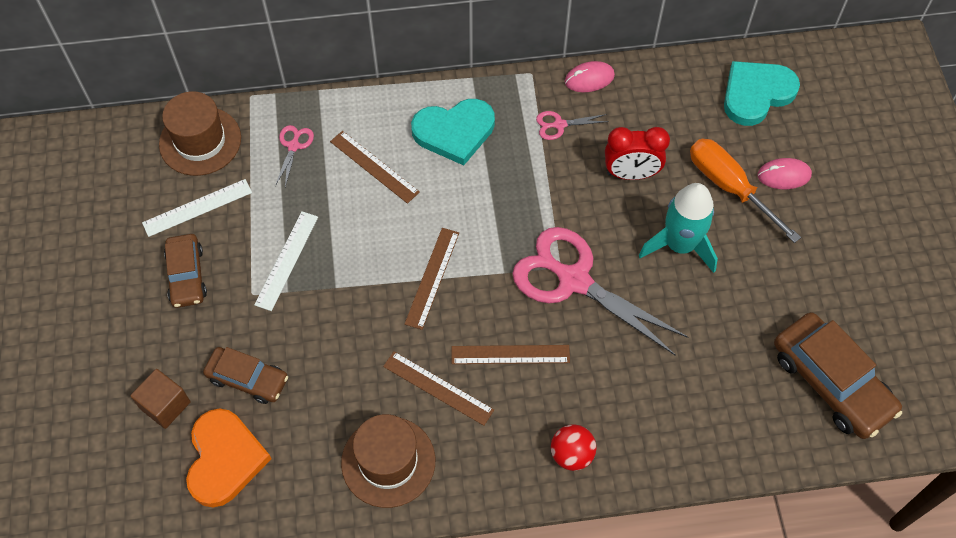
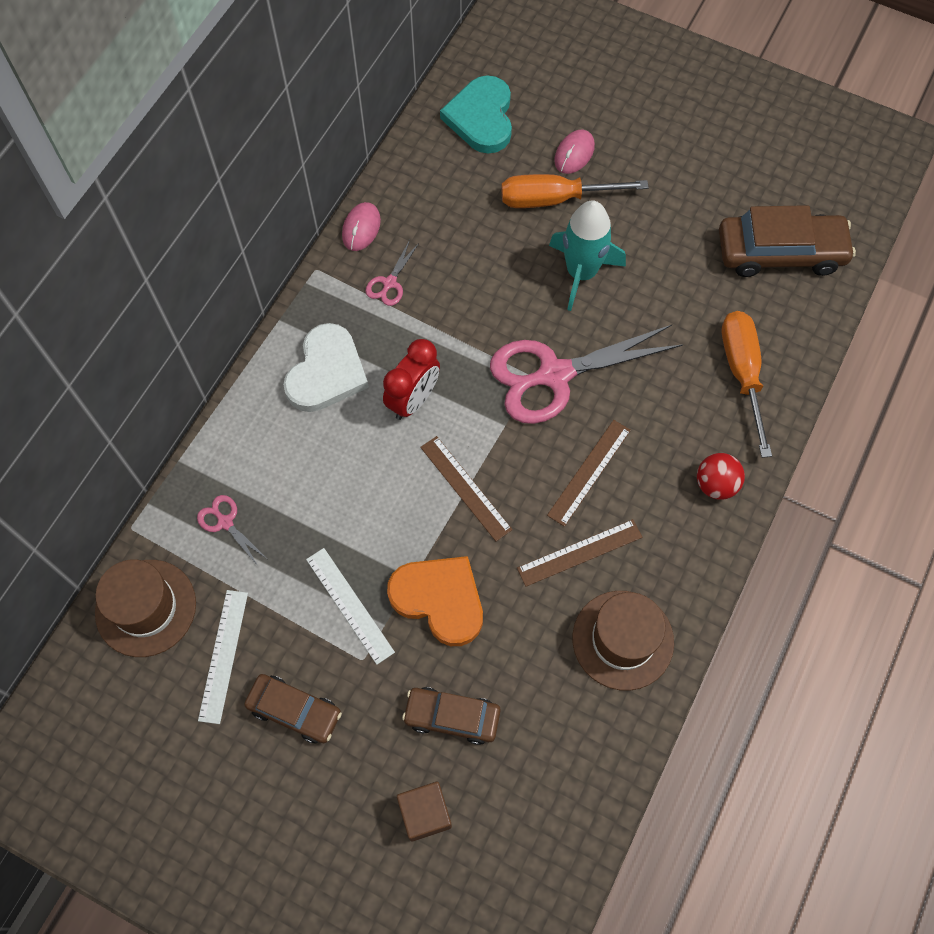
camera: 55 degrees left, 5 degrees up
orange heart [186,409,272,507] -> orange heart moved to [387,556,483,646]
brown car [203,347,288,404] -> brown car turned 135 degrees counterclockwise [402,687,501,745]
brown ruler [330,131,420,204] -> none
turquoise heart [411,99,495,165] -> white heart [283,323,369,412]
red clock [605,127,670,180] -> red clock moved to [383,339,440,420]
none -> orange screwdriver [722,311,772,458]

